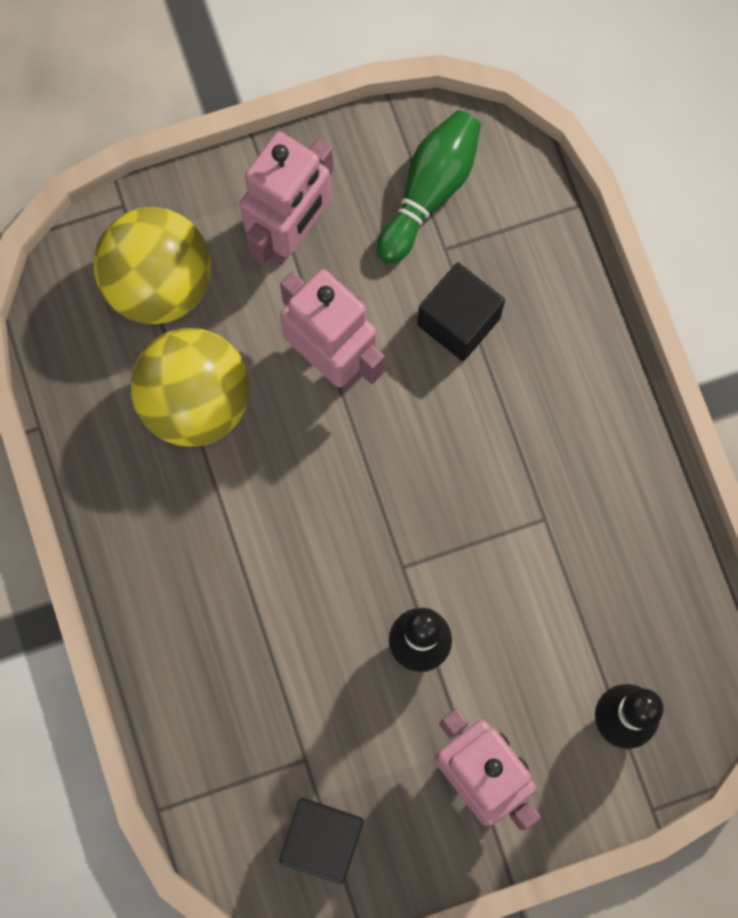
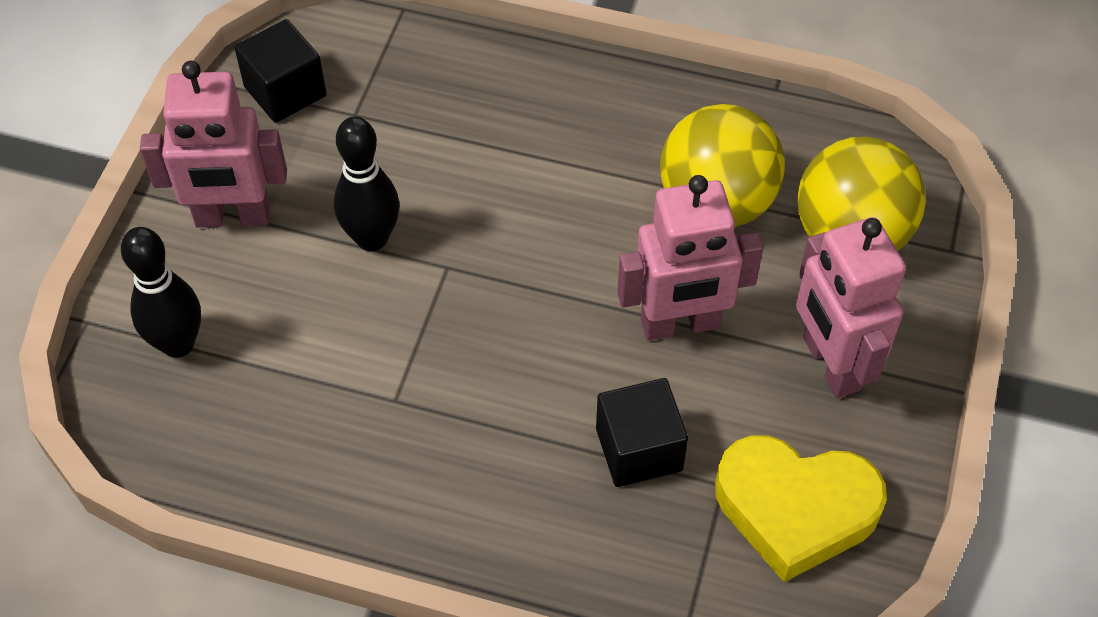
camera: 125 degrees right, 20 degrees down
green bowling pin [377,110,481,264] -> yellow heart [715,435,887,582]

